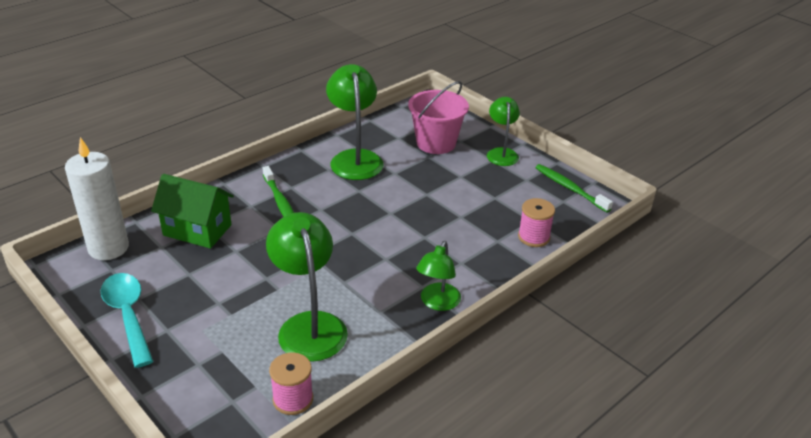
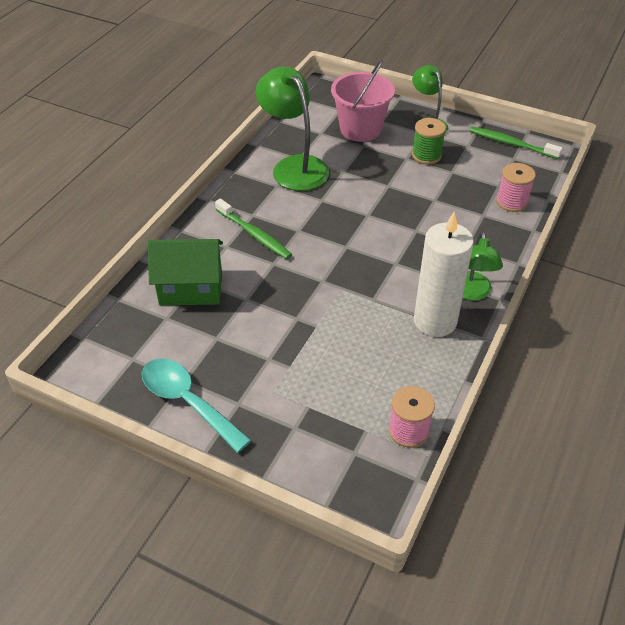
camera: 20 degrees left, 10 degrees up
white candle [65,137,129,260] -> white candle moved to [414,212,474,337]
green lamp [266,212,348,362] -> none
none -> green spool [412,118,446,164]

